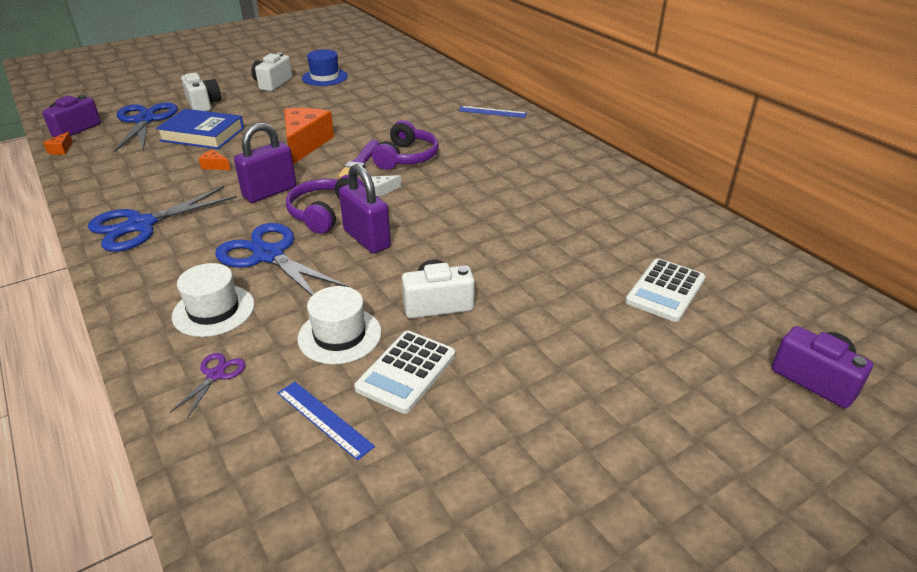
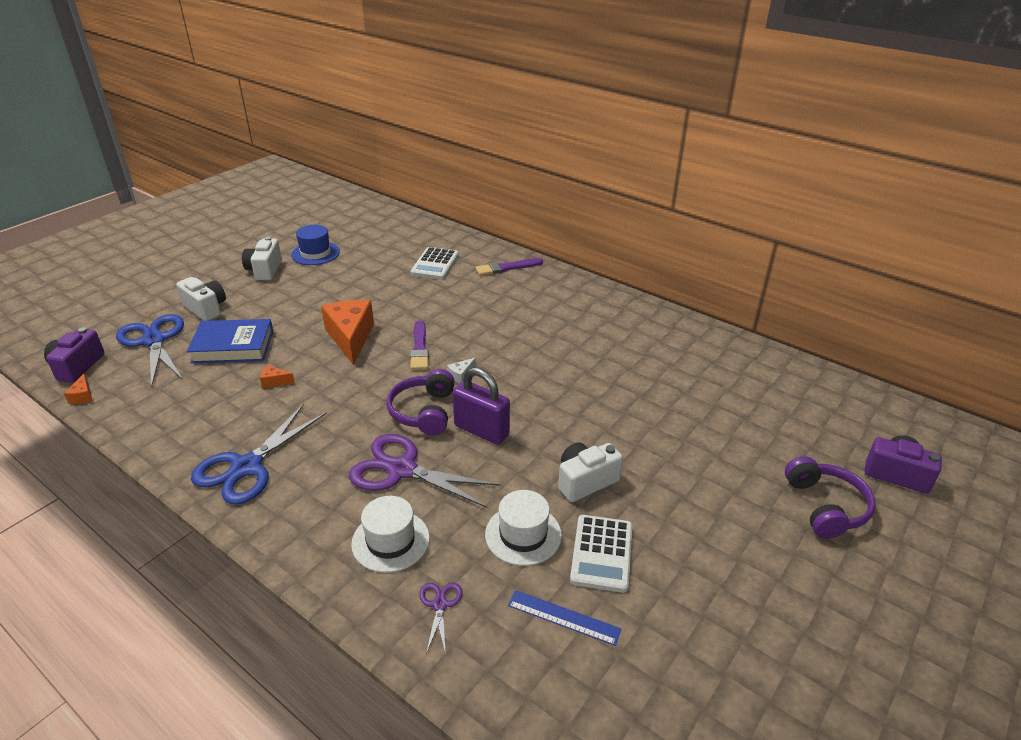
camera: 20 degrees left, 0 degrees up
blue scissors [215,223,349,296] -> purple scissors [349,434,501,508]
purple padlock [234,123,296,203] -> none
purple headphones [372,120,439,170] -> purple headphones moved to [785,456,876,539]
blue ruler [459,106,527,118] -> purple brush [475,258,543,276]
white calculator [625,258,705,322] -> white calculator moved to [410,247,459,279]

